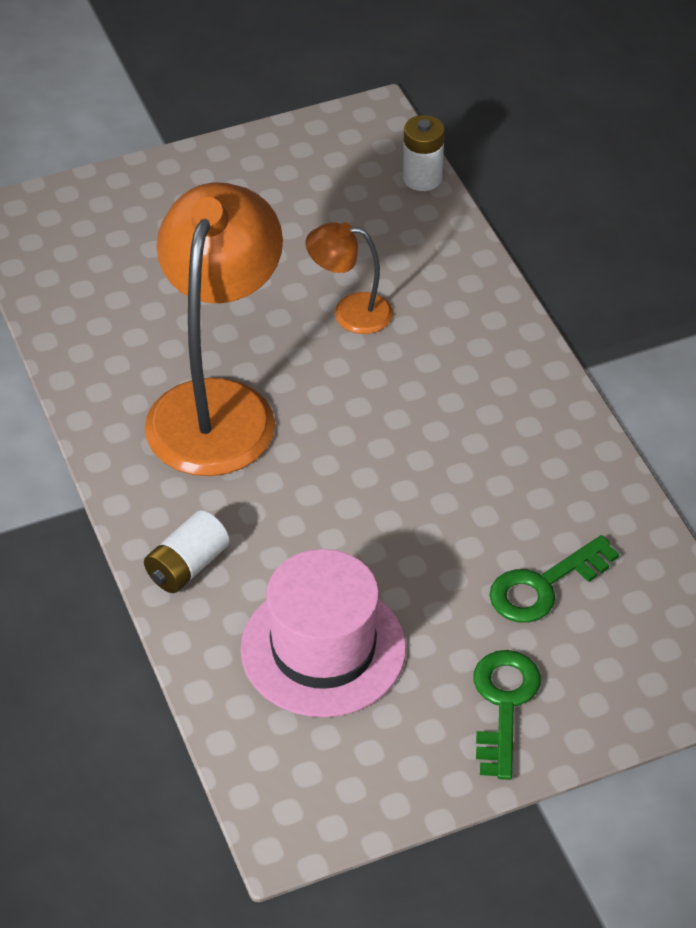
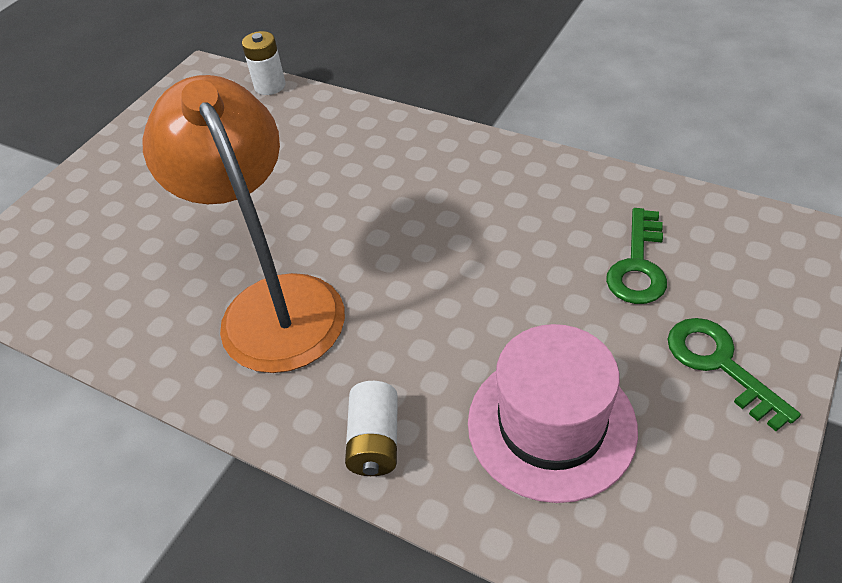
camera: 35 degrees left, 0 degrees up
orange lamp [305,222,393,334] -> none

